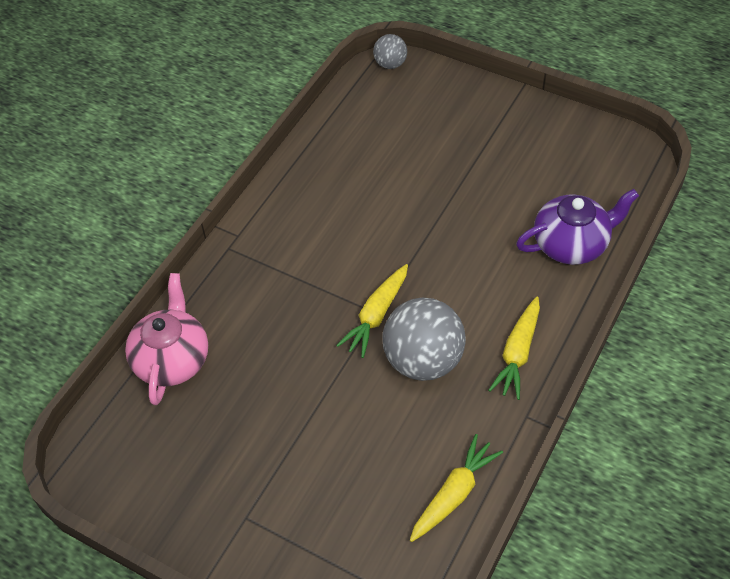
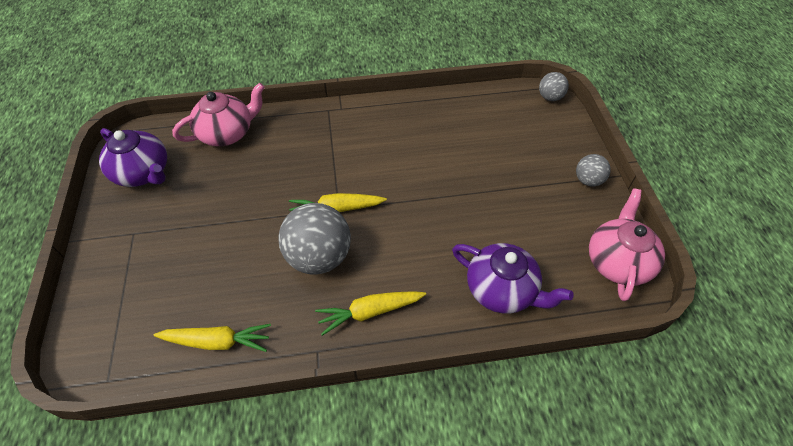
camera: 50 degrees right, 0 degrees up
none -> purple teapot [99,128,167,187]
none -> grey ball [576,154,611,187]
none -> pink teapot [589,189,665,301]

